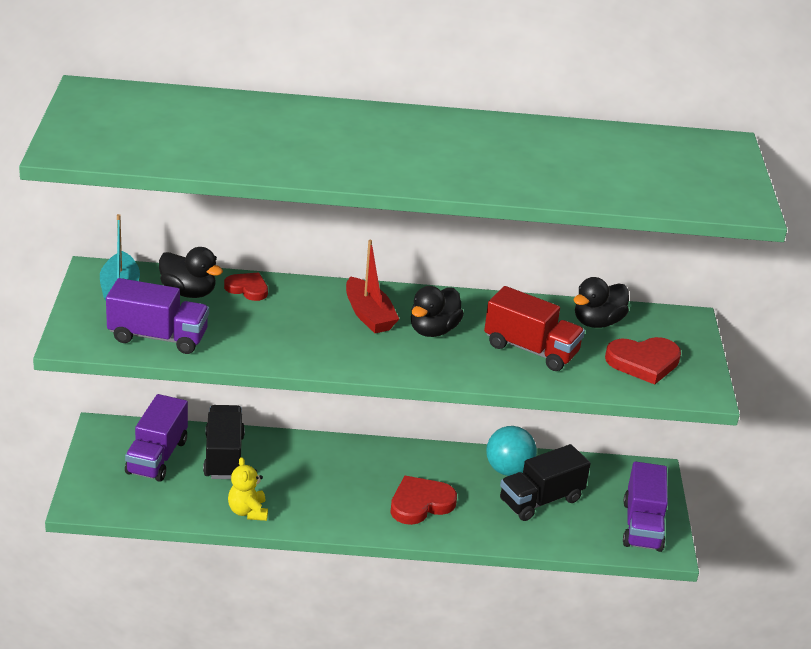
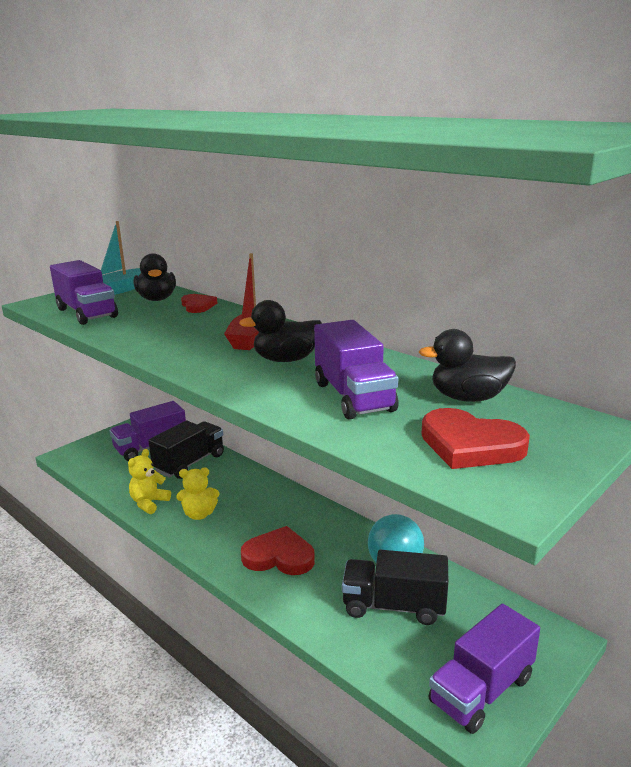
camera: 45 degrees right, 10 degrees down
red truck [484,286,585,371] -> purple truck [314,320,399,420]
none -> yellow teddy bear [176,468,220,520]

